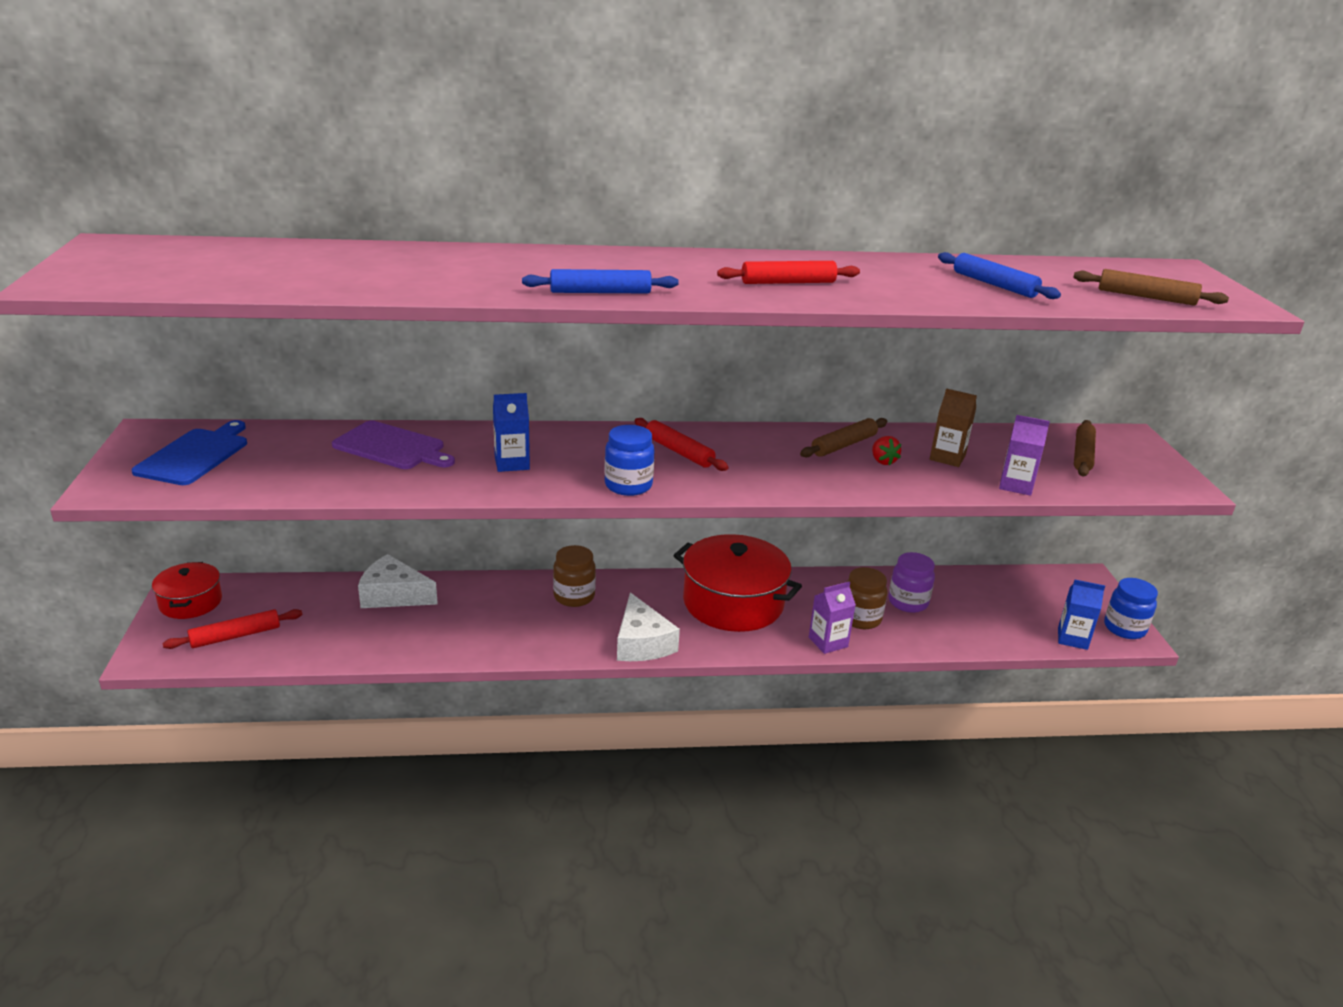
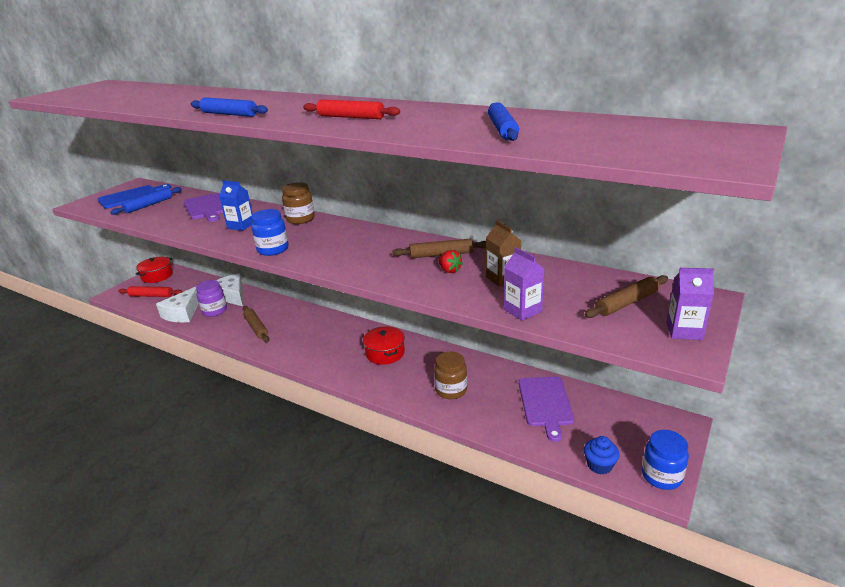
camera: 40 degrees right, 0 degrees up
brown jar [553,545,596,607] -> brown jar moved to [282,182,315,224]
white cheese [617,593,680,661] -> white cheese moved to [156,286,199,323]
red rolling pin [634,418,728,471] -> none
red pot [673,534,802,632] -> red pot [363,327,405,365], size x0.56
purple carton [809,582,856,654] -> purple carton moved to [666,268,714,340]
red strawberry [872,436,901,465] -> red strawberry turned 60 degrees counterclockwise [438,250,463,273]
purple jar [889,552,935,613] -> purple jar moved to [196,280,227,317]
blue carton [1058,580,1105,650] -> blue cupcake [584,436,620,474]
brown rolling pin [1073,269,1229,305] -> brown rolling pin moved to [243,306,269,342]
none -> blue rolling pin [110,187,182,215]
none -> purple cutting board [519,377,574,442]

